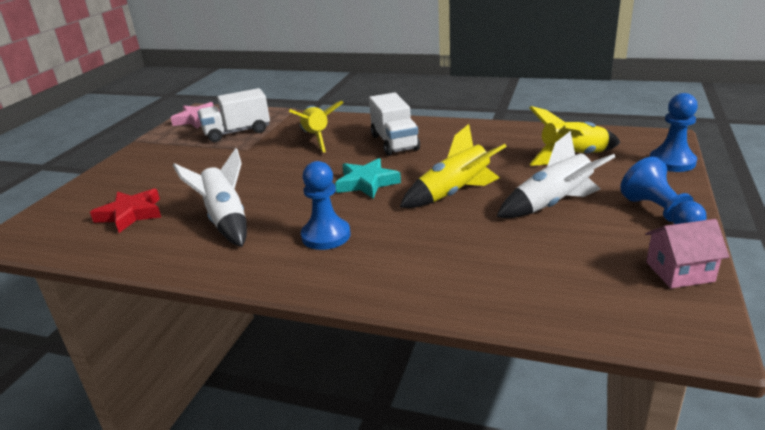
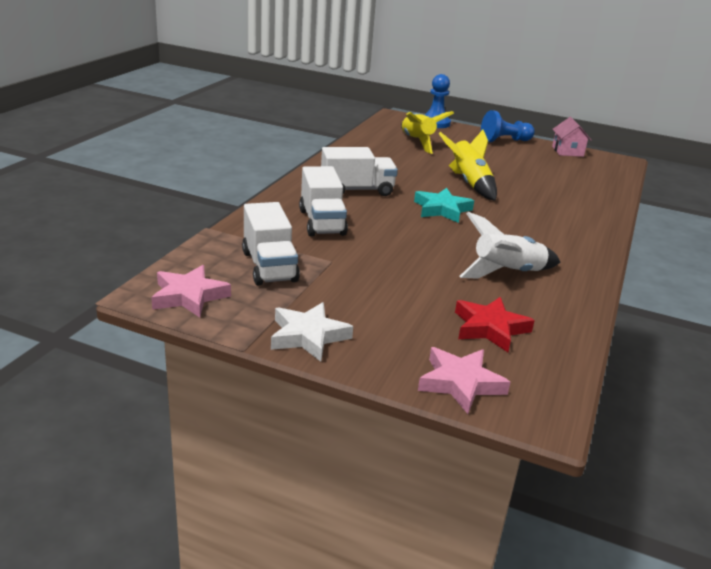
camera: 90 degrees left, 0 degrees up
yellow rocket [289,101,343,153] -> white truck [299,166,348,237]
blue pawn [301,161,350,250] -> none
white rocket [496,131,616,218] -> none
none -> white star [271,302,353,362]
none -> pink star [418,347,510,414]

